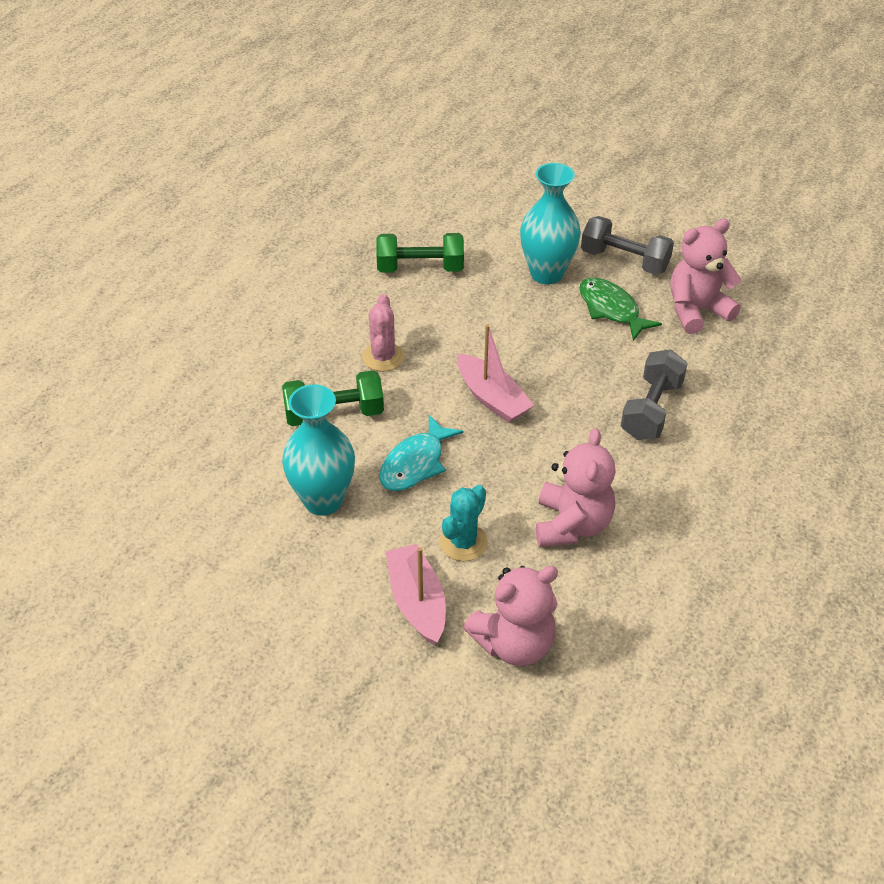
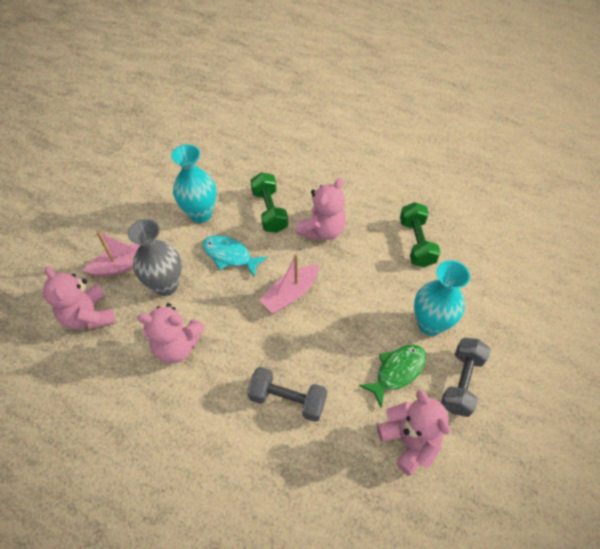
camera: 85 degrees right, 10 degrees up
pink cactus [362,294,404,371] -> pink teddy bear [295,178,346,240]
turquoise cactus [440,485,488,561] -> grey vase [128,219,182,296]

